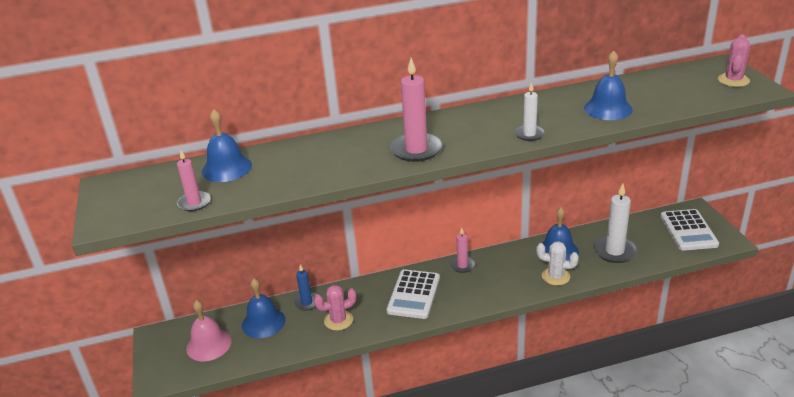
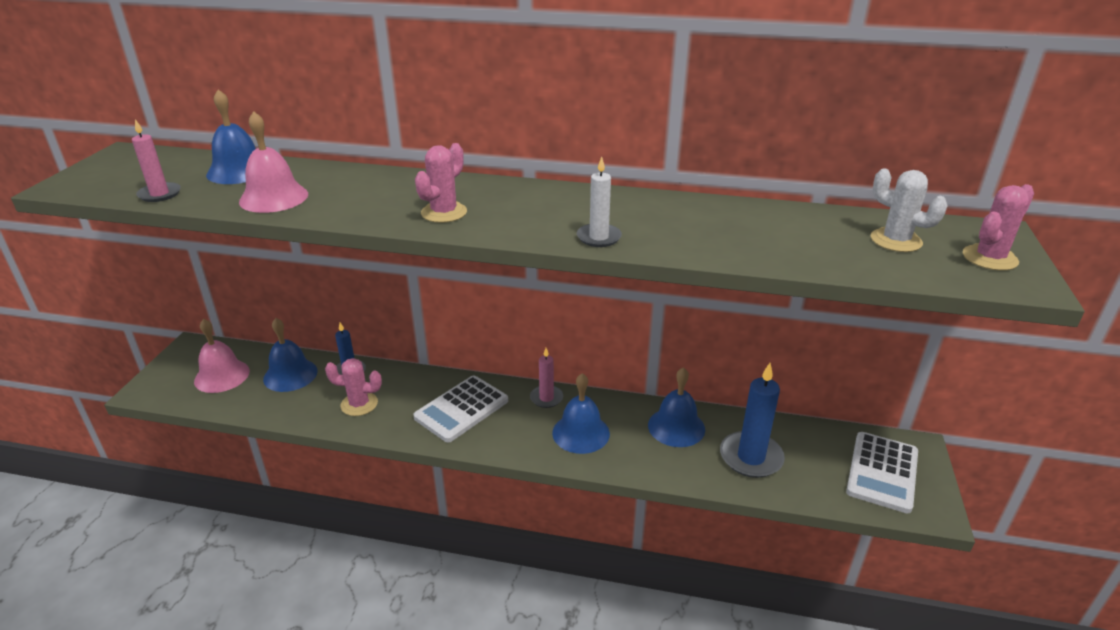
camera: 25 degrees right, 0 degrees up
pink candle [390,58,443,162] -> pink cactus [415,143,467,223]
white cactus [536,241,579,286] -> white cactus moved to [871,169,948,252]
blue bell [584,51,632,120] -> blue bell moved to [552,373,610,454]
white candle [593,183,638,263] -> blue candle [720,363,785,478]
none -> pink bell [239,111,308,213]

